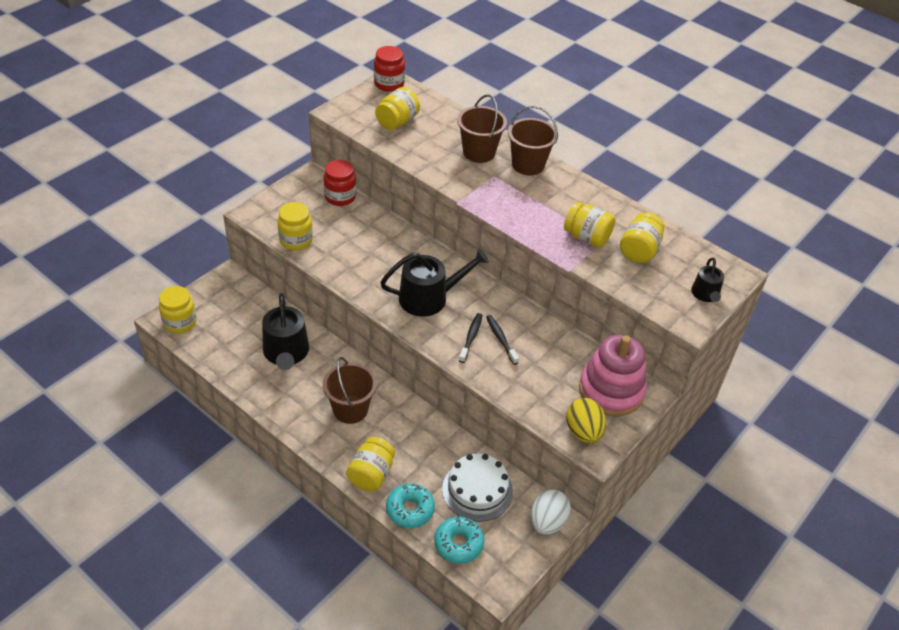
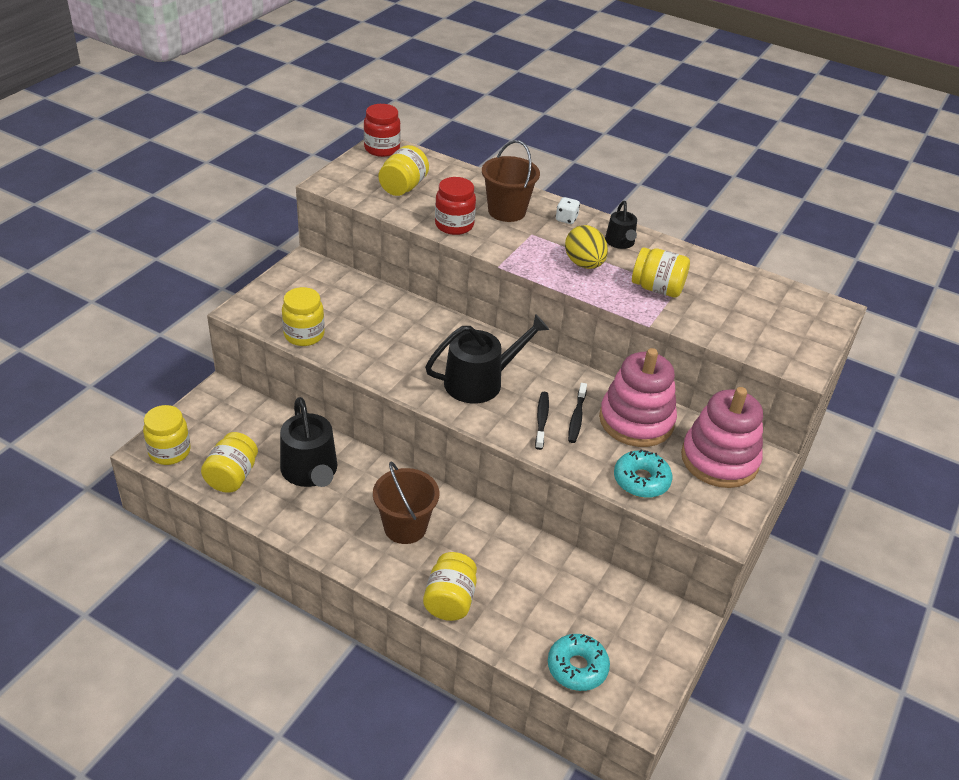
camera: 10 degrees left, 5 degrees down
red jar [324,160,356,206] -> red jar moved to [435,177,476,235]
turquoise donut [386,483,435,528] -> turquoise donut moved to [614,449,672,498]
white cake [442,454,513,522] -> none
black toothbrush [486,315,519,365] -> black toothbrush turned 135 degrees counterclockwise [568,383,587,443]
brown bucket [508,106,558,175] -> white dice [556,197,580,224]
white egg [531,490,571,535] -> none
yellow egg [566,398,606,444] -> yellow egg moved to [565,225,608,269]
yellow jar [620,213,664,263] -> yellow jar moved to [201,432,258,493]
black watering can [691,258,724,302] -> black watering can moved to [605,201,637,249]
none -> pink stacking toy [599,348,677,447]

